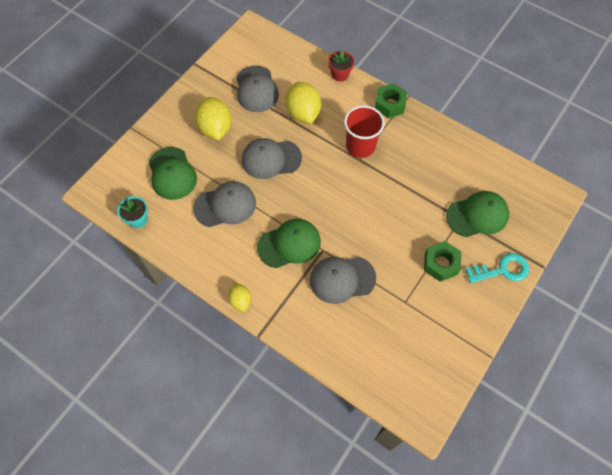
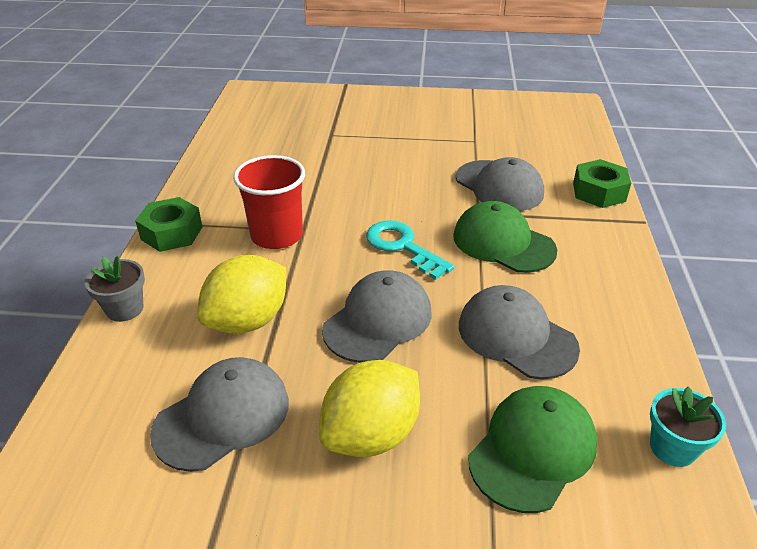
camera: 120 degrees left, 25 degrees down
yellow lemon [228,283,251,312] -> none
grey cap [242,138,302,179] -> grey cap turned 105 degrees counterclockwise [322,270,432,363]
red flower pot [328,50,354,82] -> grey flower pot [85,256,145,322]
green nut [424,241,461,282] -> green nut moved to [573,159,631,208]
green cap [446,191,509,237] -> none
turquoise key [466,253,529,283] -> turquoise key moved to [366,220,454,280]

